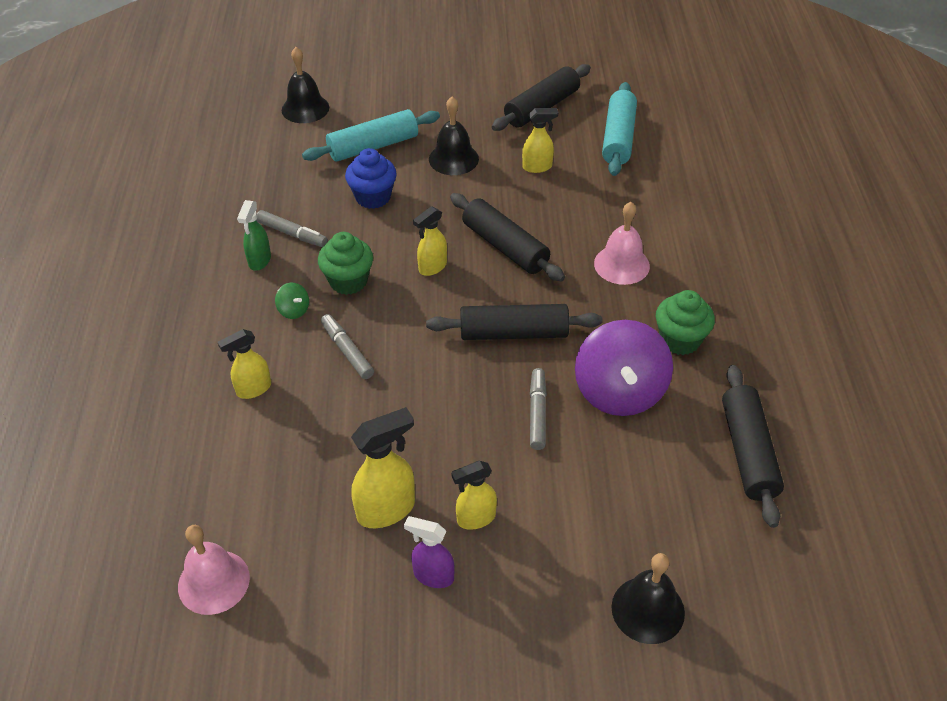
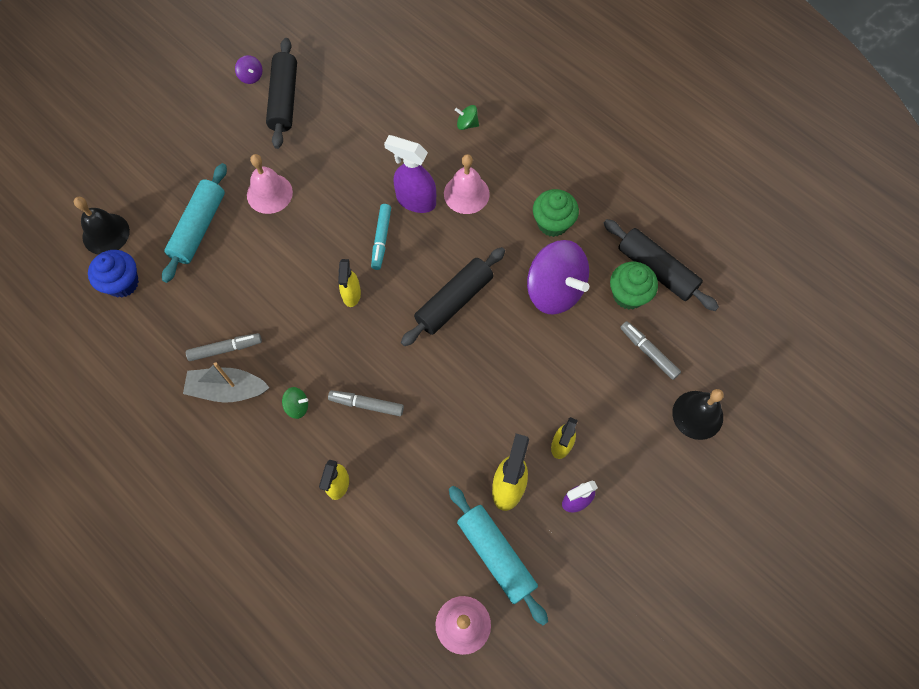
camera: 45 degrees left, 20 degrees up
green spray bottle [237,200,271,271] -> grey boat [183,362,270,403]
green cupcake [318,232,373,295] -> green cupcake moved to [610,262,658,310]
blue cupcake [345,148,397,209] -> blue cupcake moved to [88,250,139,298]
black bell [429,97,479,175] -> pink bell [247,154,293,214]
black rolling pin [450,193,565,281] -> turquoise marker [371,204,391,270]
yellow spray bottle [522,108,558,173] -> none
grey marker [530,368,547,450] -> grey marker moved to [620,321,681,380]
turquoise rolling pin [602,82,637,176] -> turquoise rolling pin moved to [449,486,548,625]
none -> purple spinning top [235,55,262,84]
none -> purple spray bottle [384,135,436,213]
none -> green spinning top [455,105,479,130]

